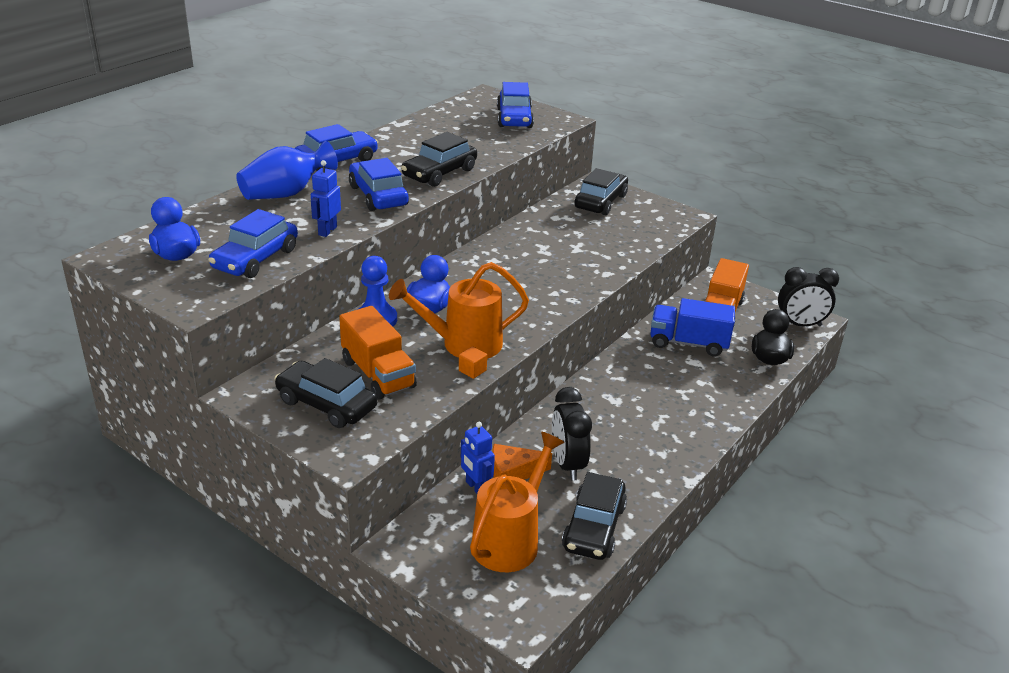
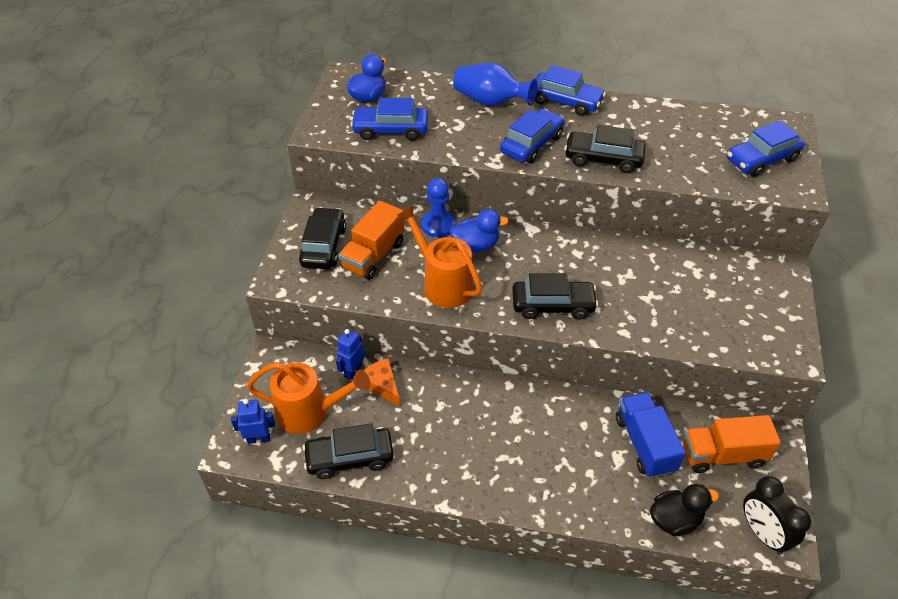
camera: 65 degrees right, 15 degrees up
blue robot [311,160,341,237] -> blue robot moved to [231,399,275,444]
orange cube [459,346,487,379] -> none
black clock [552,387,592,481] -> none
black car [574,168,628,215] -> black car moved to [512,273,598,320]

